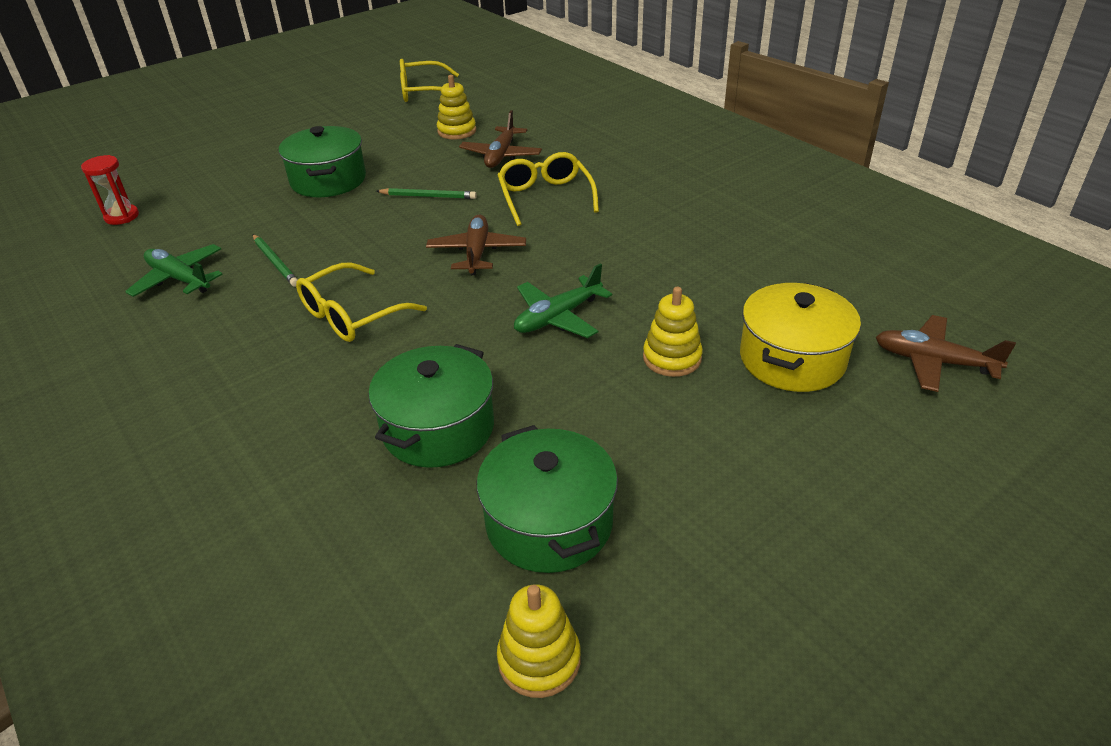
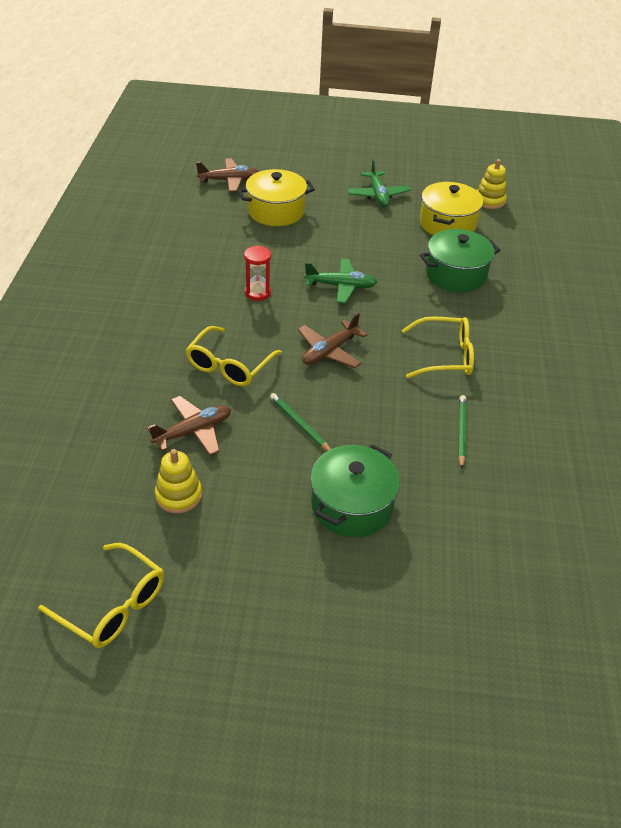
camera: 140 degrees left, 5 degrees up
red hourglass [81,155,139,225] -> red hourglass moved to [244,245,271,301]
green plane [125,244,223,297] -> green plane moved to [348,159,411,207]
green pot [477,425,618,573] -> yellow pot [420,182,483,235]
yellow stacking toy [643,287,703,377] -> none
brown plane [875,315,1016,392] -> brown plane turned 75 degrees counterclockwise [196,158,259,192]

